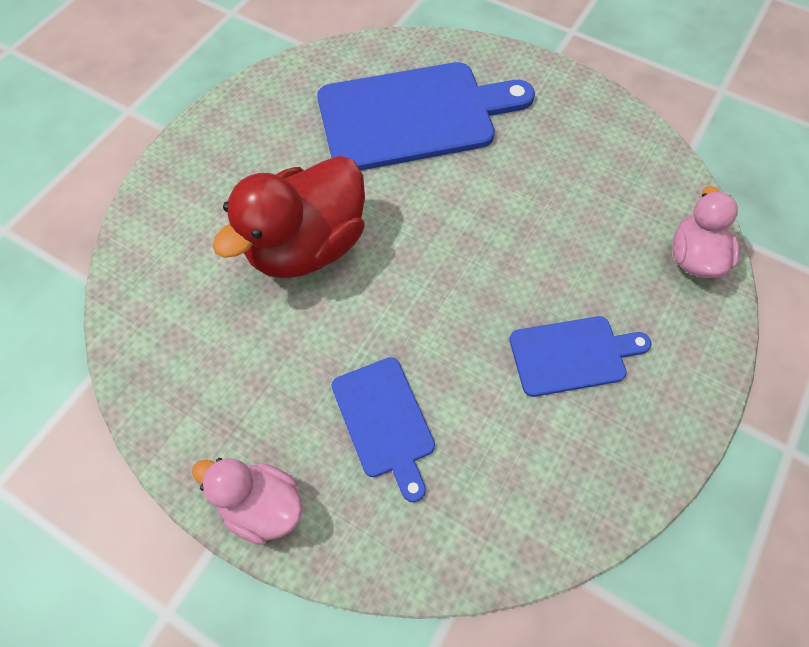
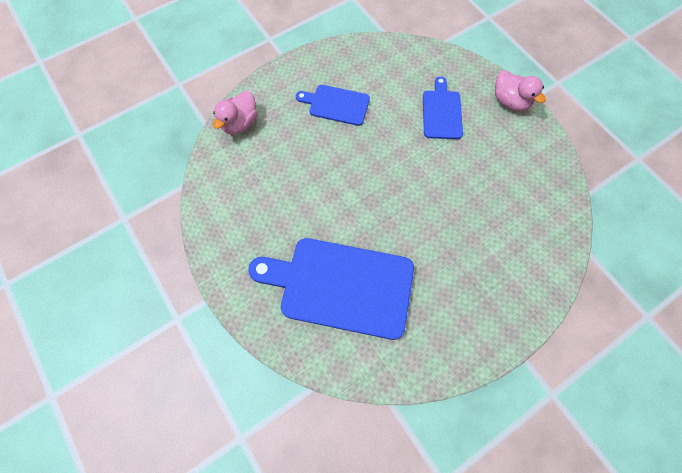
camera: 155 degrees left, 5 degrees up
red duck [212,156,365,279] -> none

